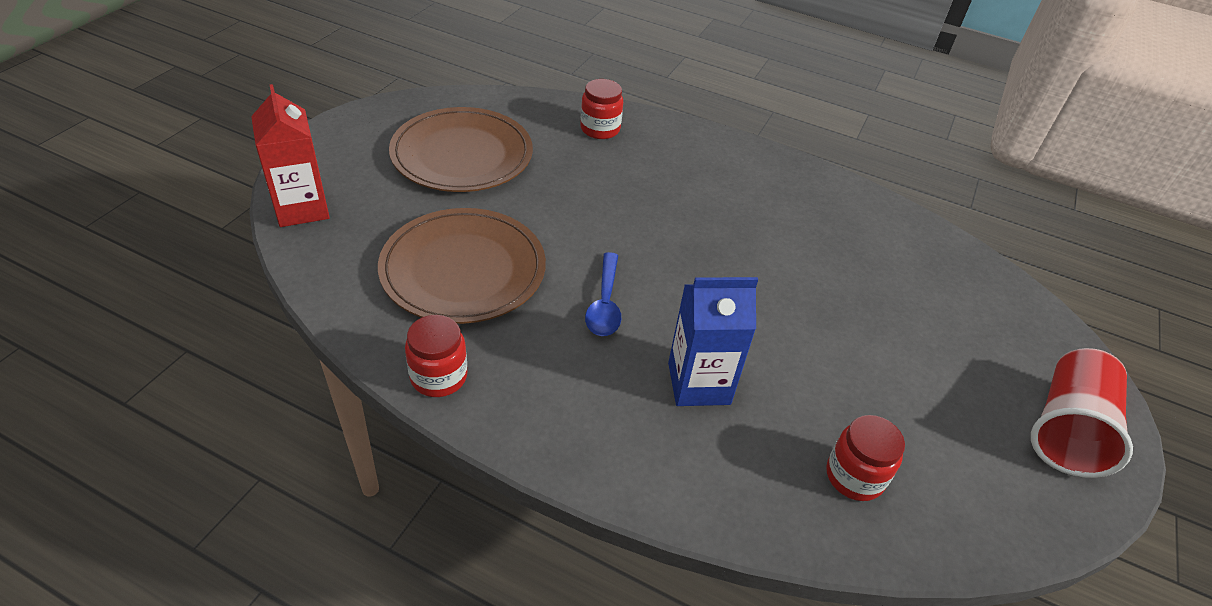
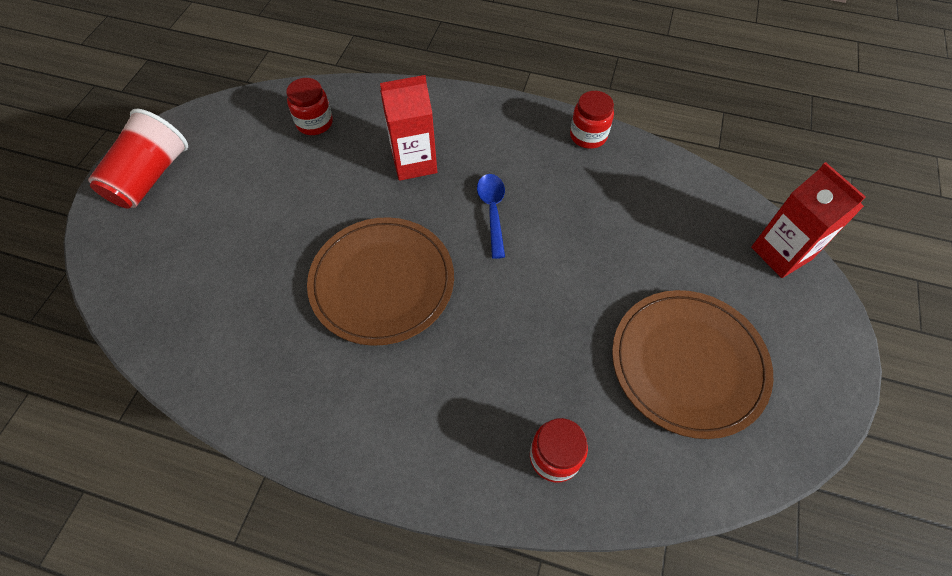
camera: 175 degrees right, 15 degrees up
brown plate [378,208,546,324] -> brown plate moved to [307,217,454,346]
blue carton [668,277,758,406] -> red carton [380,75,437,181]

